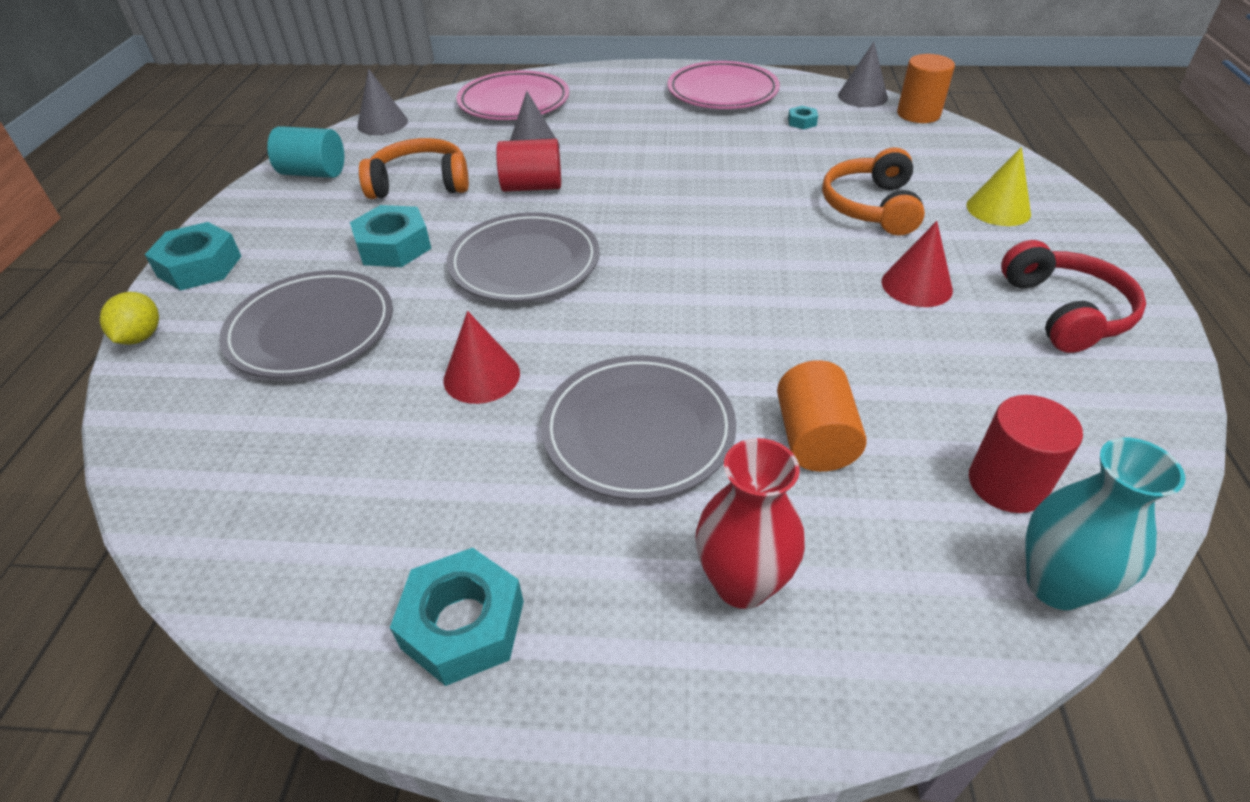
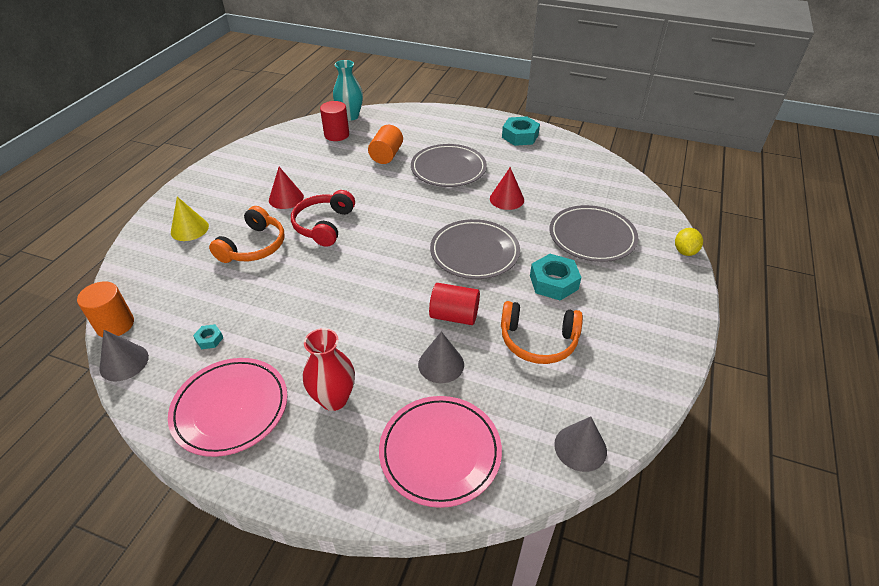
camera: 165 degrees left, 0 degrees up
turquoise nut [145,222,241,291] -> none
turquoise cylinder [267,126,344,178] -> none
red vase [695,438,805,609] -> red vase moved to [303,328,355,411]
red headphones [1001,240,1146,353] -> red headphones moved to [291,190,355,247]

